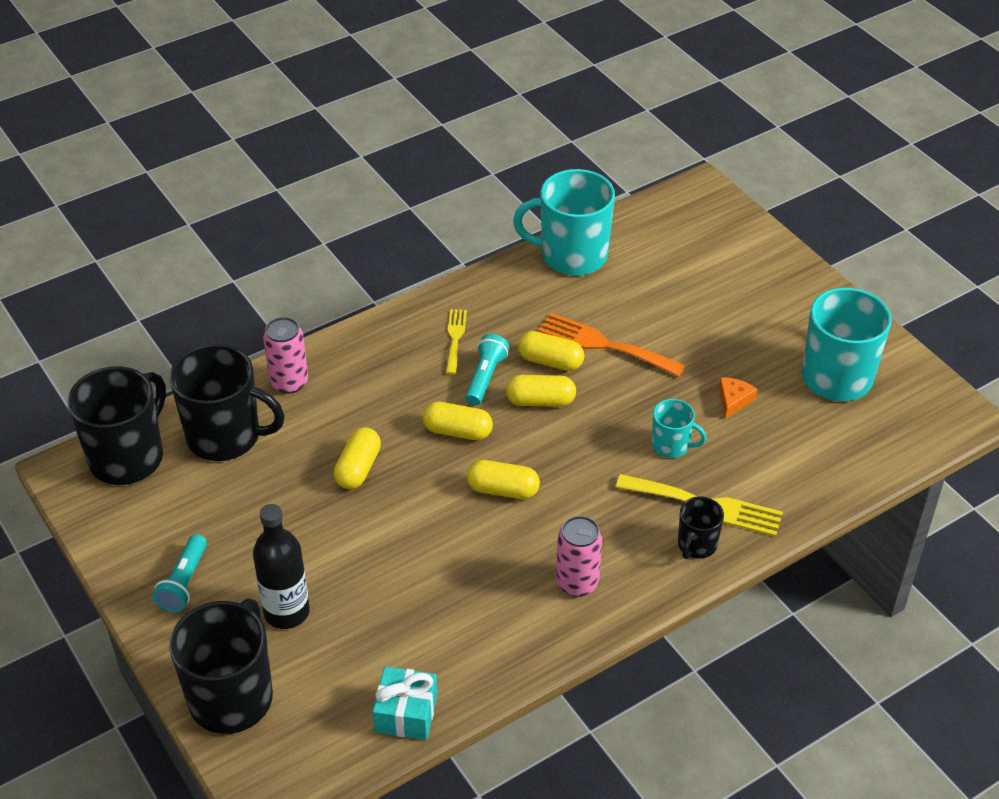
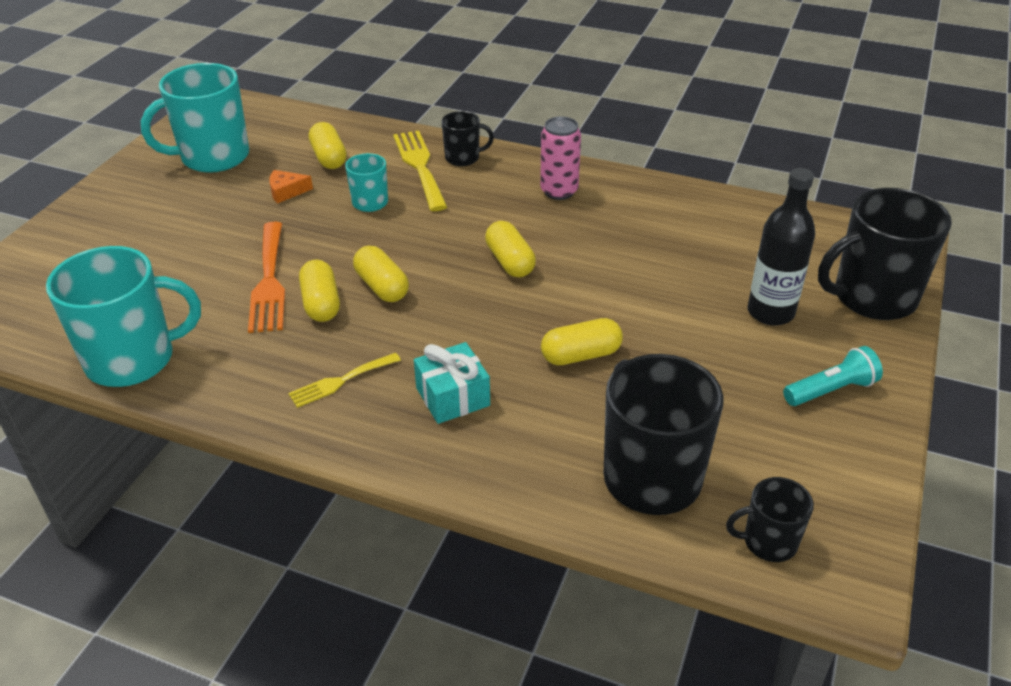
camera: 125 degrees left, 5 degrees down
black mug [67,366,166,485] -> black mug [726,477,814,562], size x0.51
pink can [263,317,308,394] -> none
turquoise gift [373,667,437,740] -> turquoise gift moved to [414,342,490,424]
yellow capsule [423,402,493,440] -> yellow capsule moved to [309,122,347,169]
turquoise flashlight [465,334,510,405] -> none
turquoise mug [513,169,615,276] -> turquoise mug turned 75 degrees counterclockwise [46,246,201,387]

